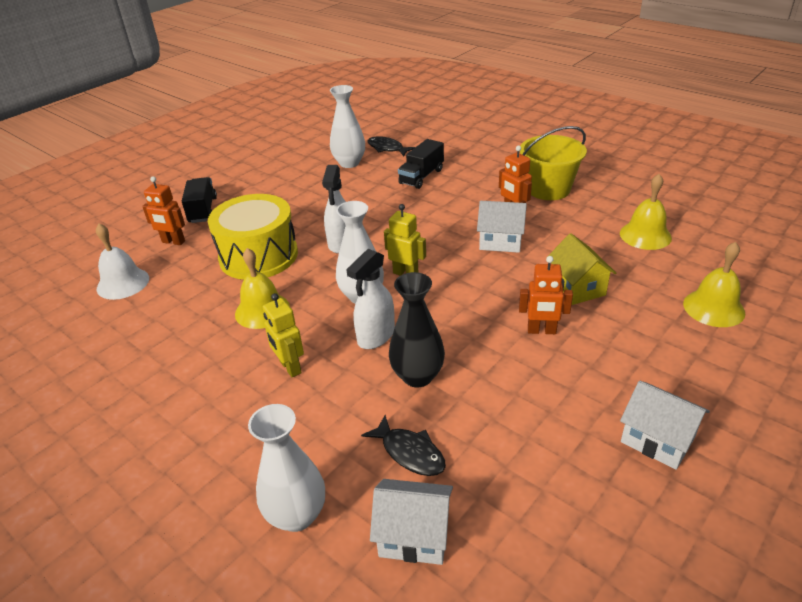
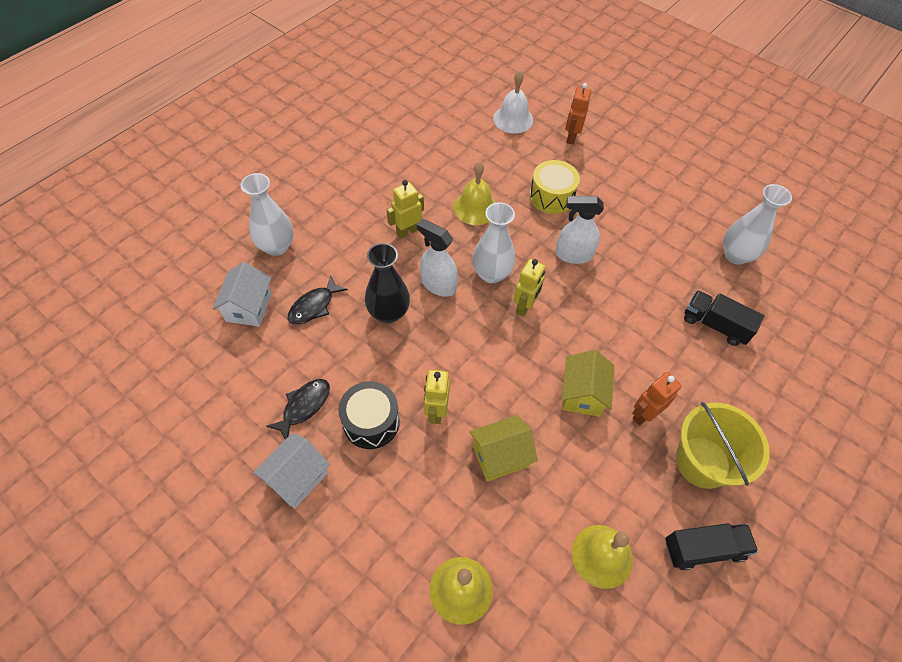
camera: 85 degrees right, 20 degrees up
black truck [182,177,217,223] -> black truck moved to [665,523,758,570]
yellow drum [208,194,298,280] -> yellow drum [529,160,580,214], size x0.64
black fish [368,136,415,156] -> black fish moved to [266,379,330,440]
white house [477,201,527,253] -> yellow house [562,350,614,417]
orange robot [519,256,573,334] -> yellow robot [424,370,450,424]
none -> black drum [338,381,400,449]

